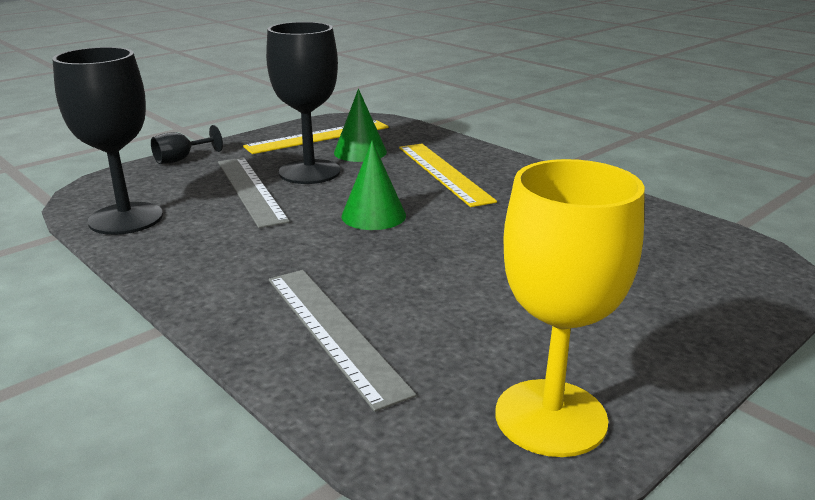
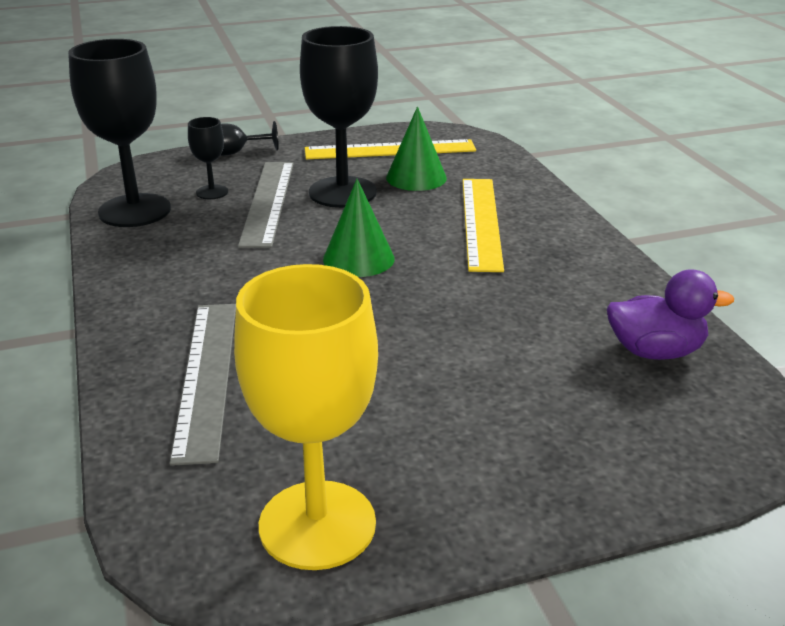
camera: 25 degrees right, 5 degrees up
none -> black goblet [188,117,228,199]
none -> purple duck [607,269,734,360]

